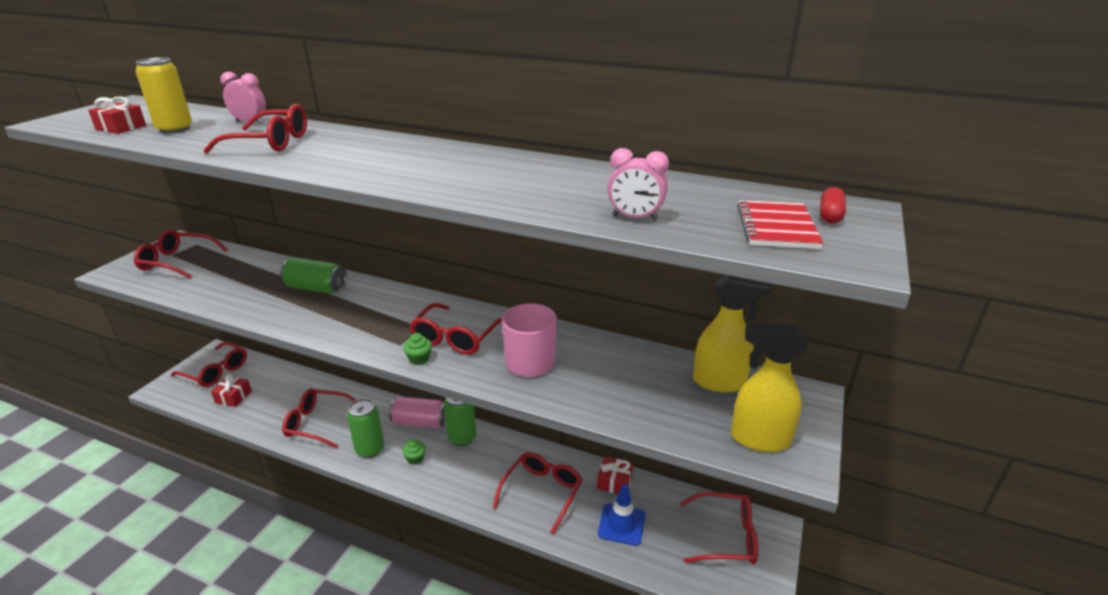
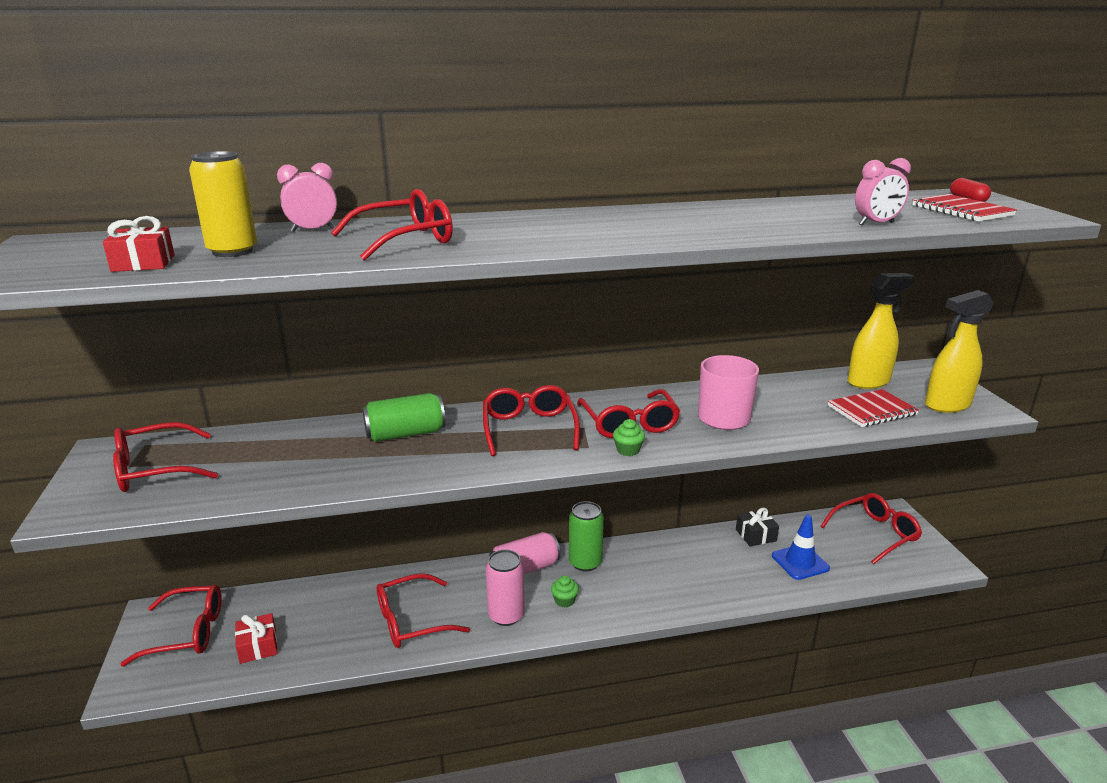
camera: 35 degrees left, 5 degrees down
green can [347,399,384,458] -> pink can [486,550,525,626]
red glasses [493,452,582,534] -> red glasses moved to [483,385,580,456]
red gift [597,456,633,494] -> black gift [736,508,779,546]
none -> red notebook [828,389,919,427]

